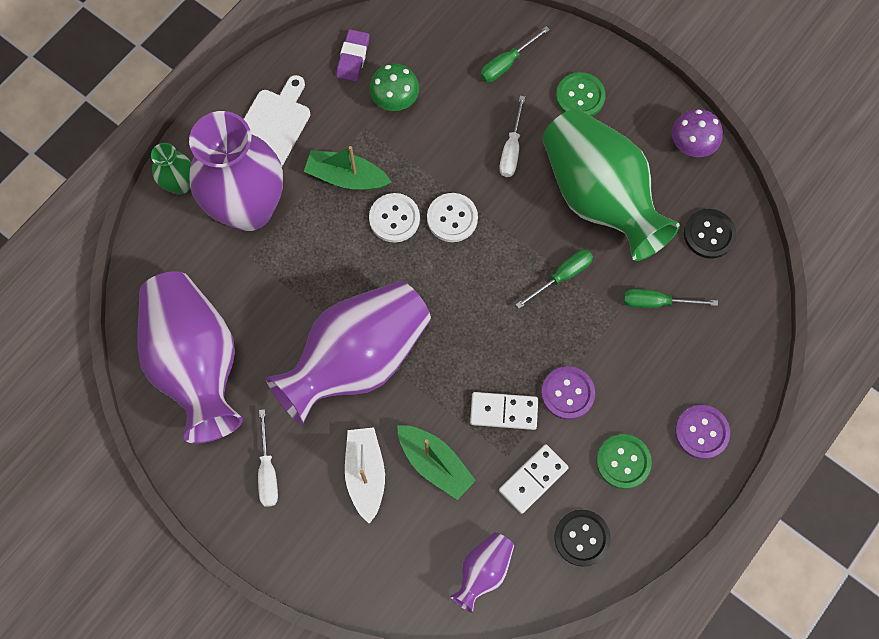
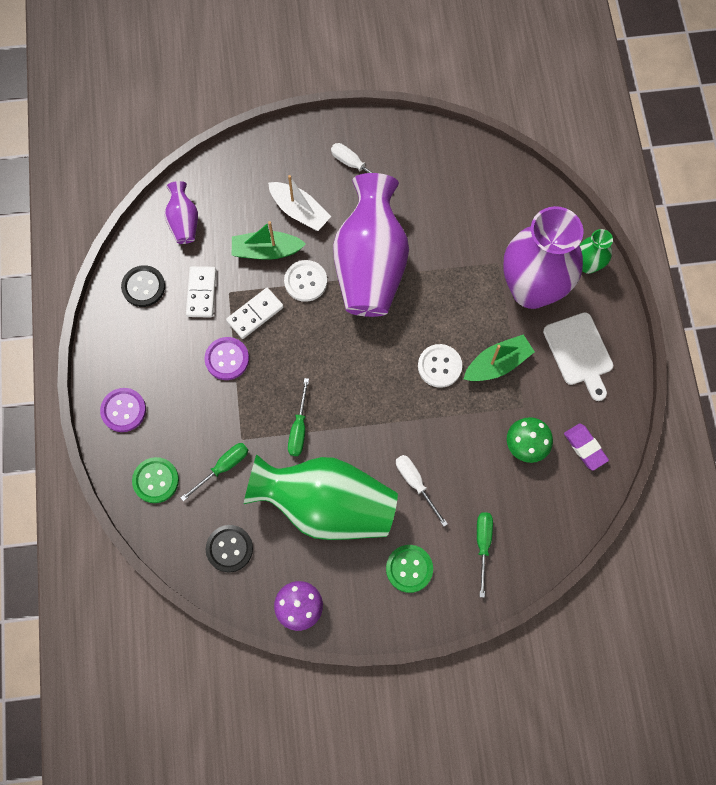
camera: 135 degrees right, 0 degrees up
purple vase [137,271,243,443] -> none
white button [427,193,478,242] -> white button moved to [284,260,327,302]
green button [596,434,652,489] -> green button moved to [132,457,179,503]

